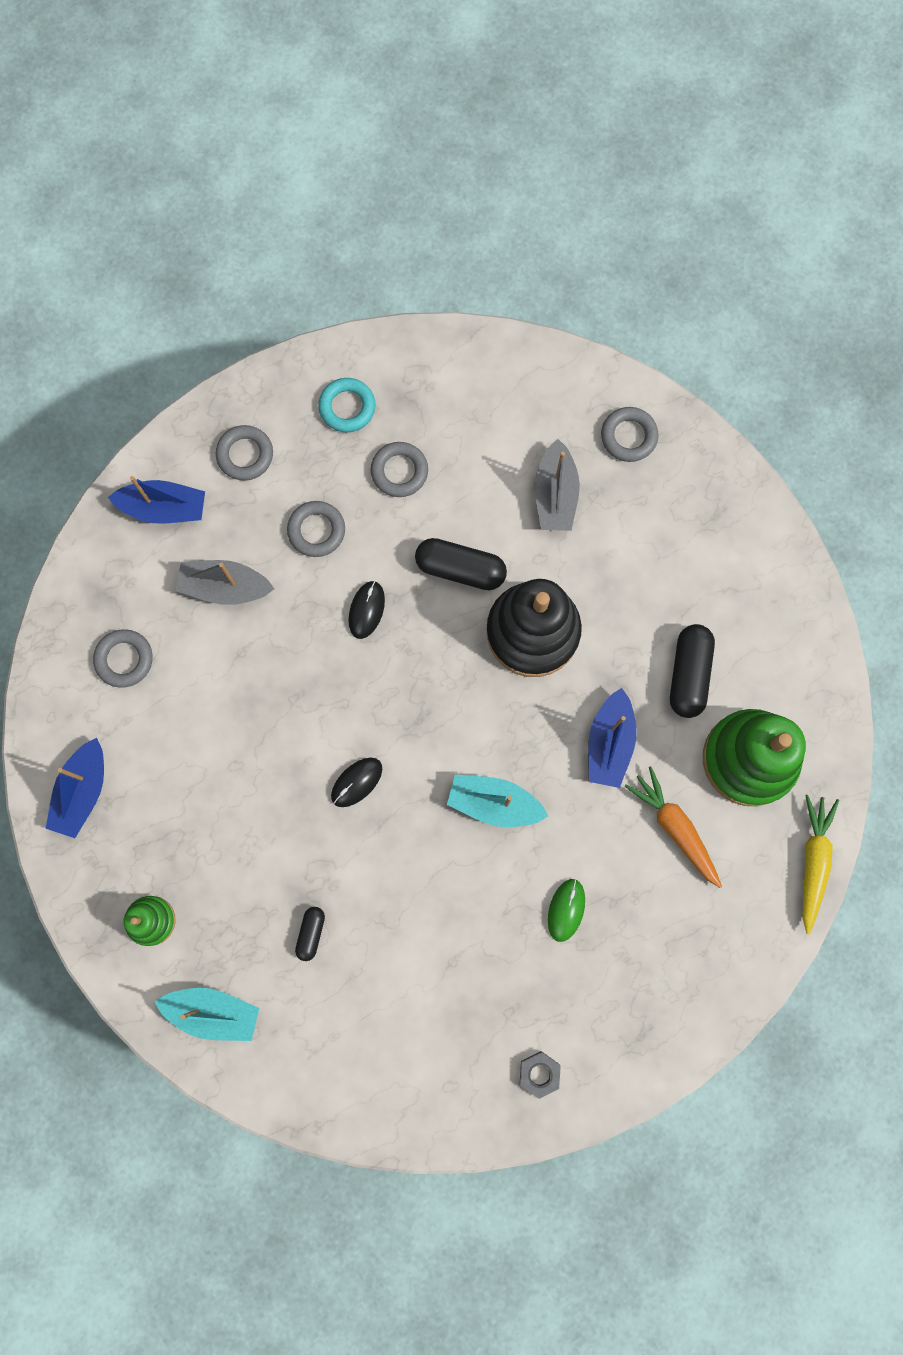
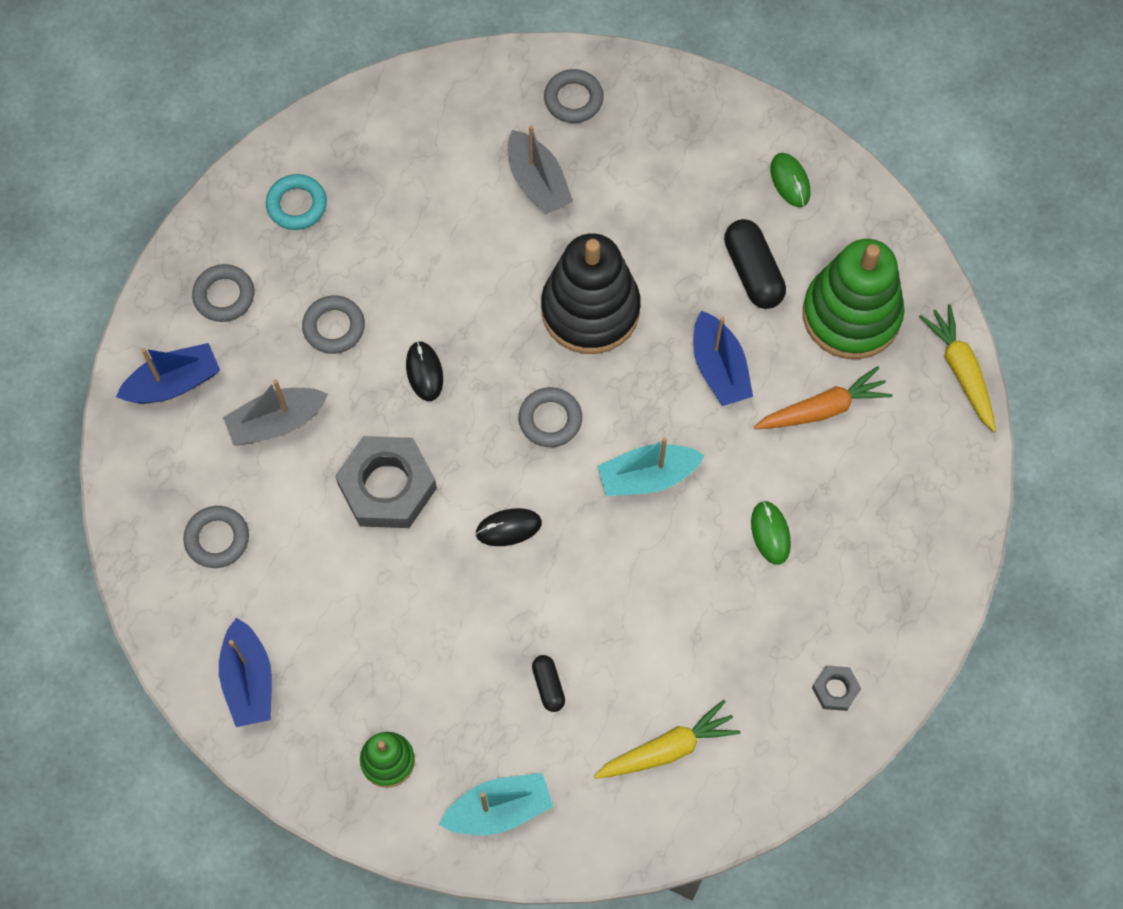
camera: 30 degrees left, 10 degrees down
black mouse [331,758,382,807] -> black mouse turned 60 degrees clockwise [475,508,542,546]
grey ring [371,442,428,497] -> grey ring moved to [519,387,582,447]
black capsule [415,538,507,590] -> none
orange carrot [625,766,722,888] -> orange carrot turned 135 degrees clockwise [754,366,893,429]
none -> grey nut [335,436,437,528]
none -> yellow carrot [594,700,740,779]
none -> green mouse [770,153,810,207]

